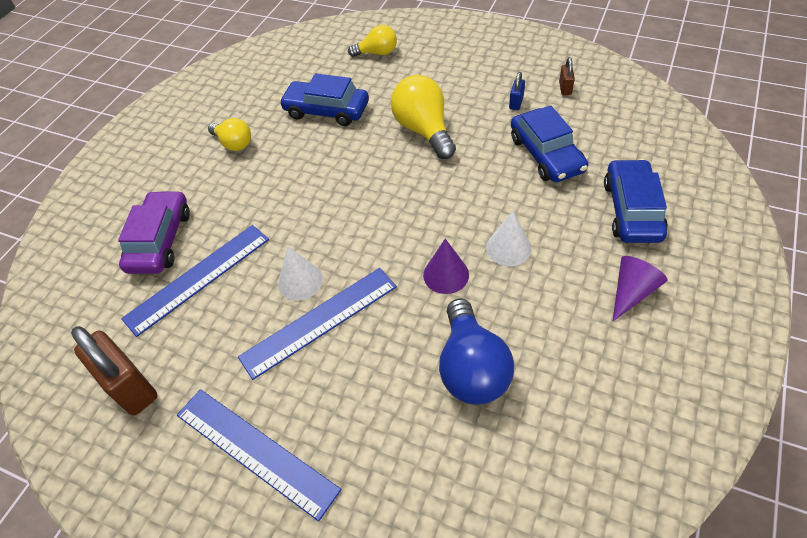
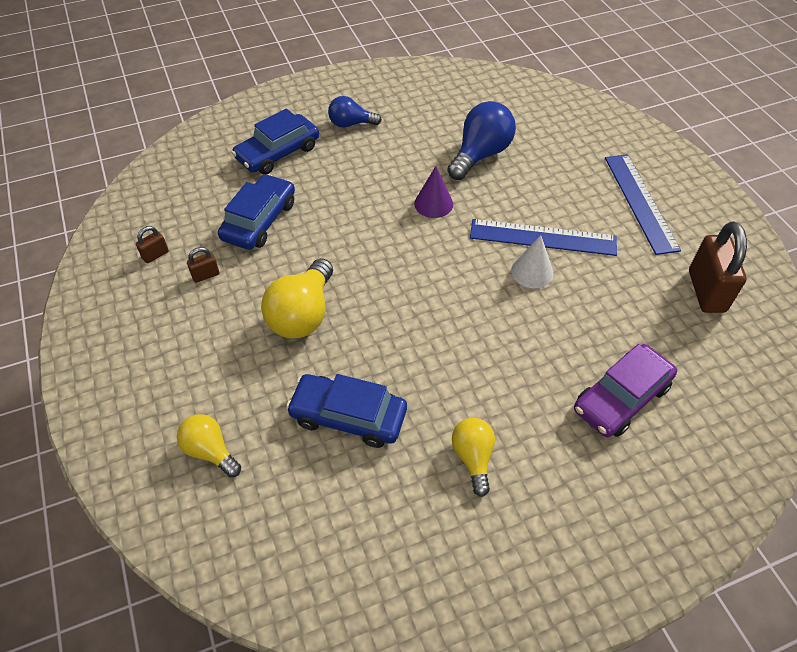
camera: 140 degrees left, 0 degrees up
blue ruler [121,225,269,337] -> none
blue car [279,74,369,126] -> blue car turned 135 degrees clockwise [286,374,407,448]
white cone [486,211,531,266] -> none
blue padlock [509,72,525,110] -> brown padlock [187,247,219,283]
purple cone [612,256,667,322] -> blue light bulb [328,96,382,128]

